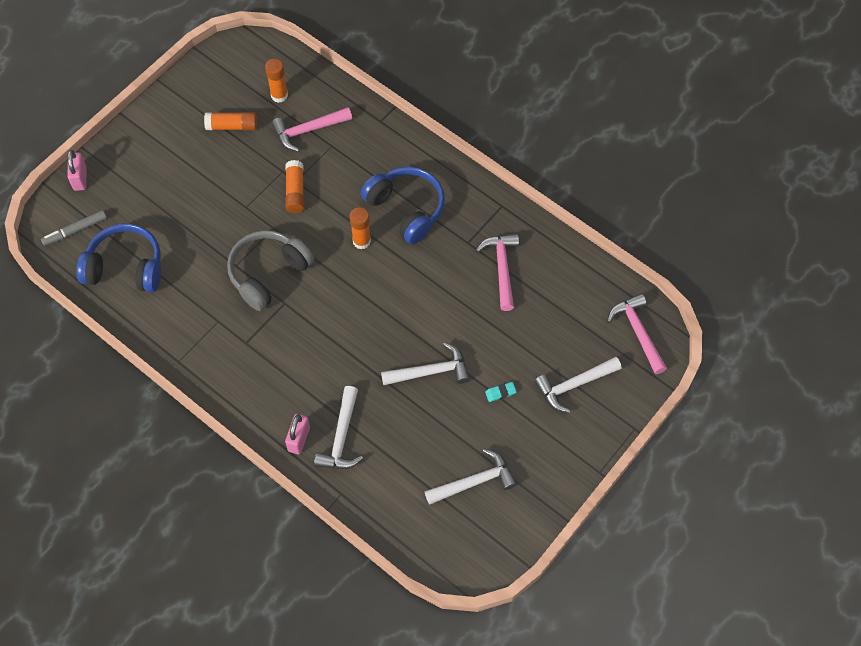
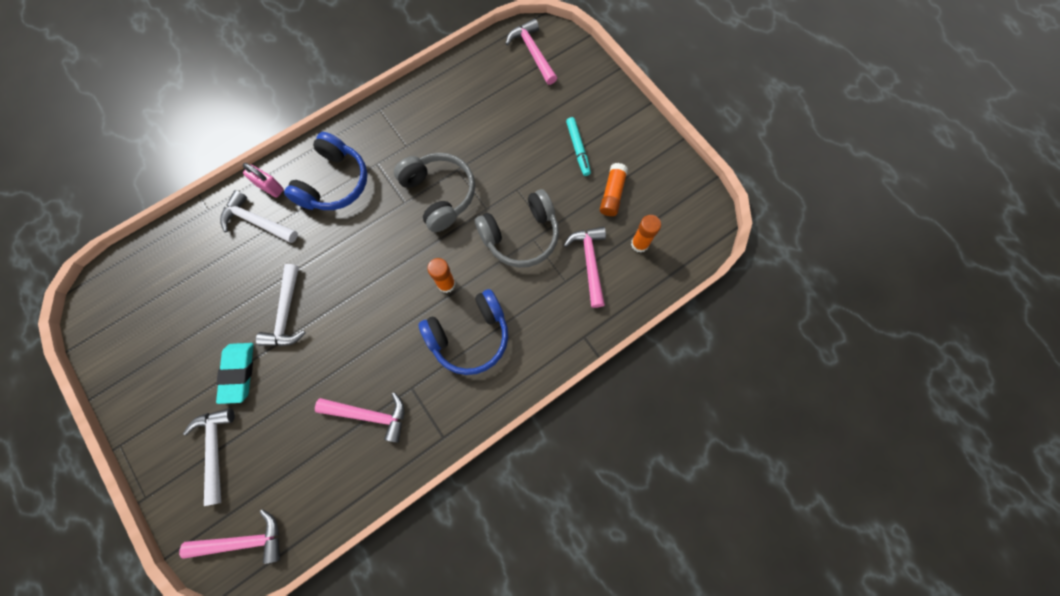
camera: 105 degrees right, 10 degrees up
grey marker [41,210,107,246] -> pink hammer [506,19,557,85]
pink padlock [67,150,87,191] -> none
blue headphones [76,224,161,292] -> blue headphones moved to [284,132,368,210]
orange glue stick [285,160,304,213] -> grey headphones [475,189,559,268]
white hammer [424,449,517,505] -> none
turquoise eraser [485,382,517,402] -> turquoise eraser [216,343,254,404], size x2.08
none -> turquoise marker [566,117,591,176]

